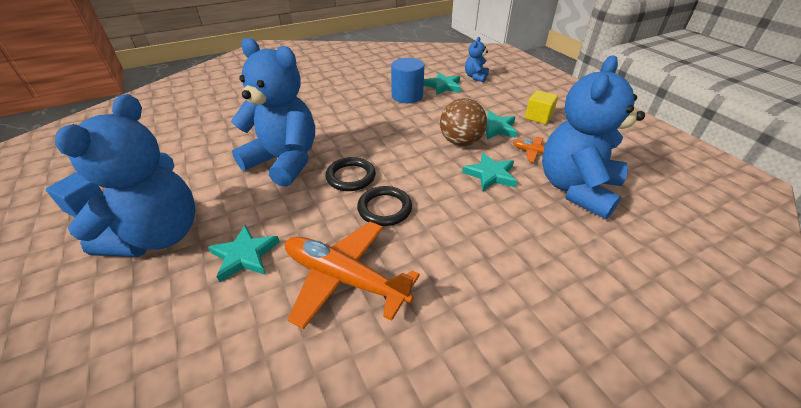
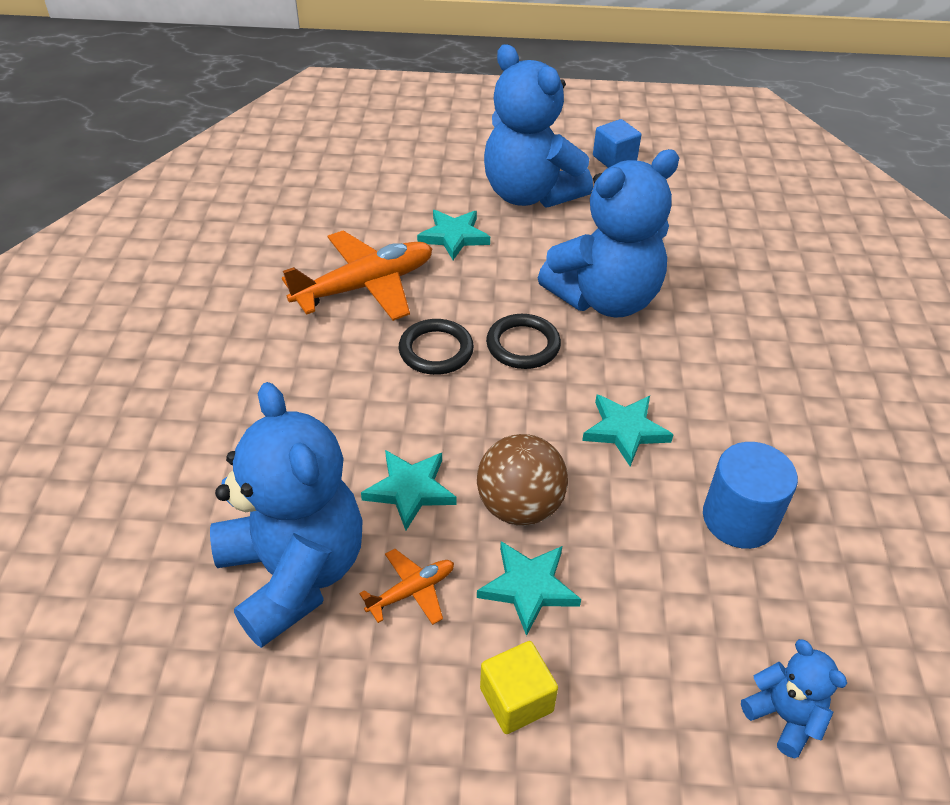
camera: 120 degrees right, 5 degrees up
turquoise star [424,72,461,95] -> turquoise star moved to [582,395,674,466]

